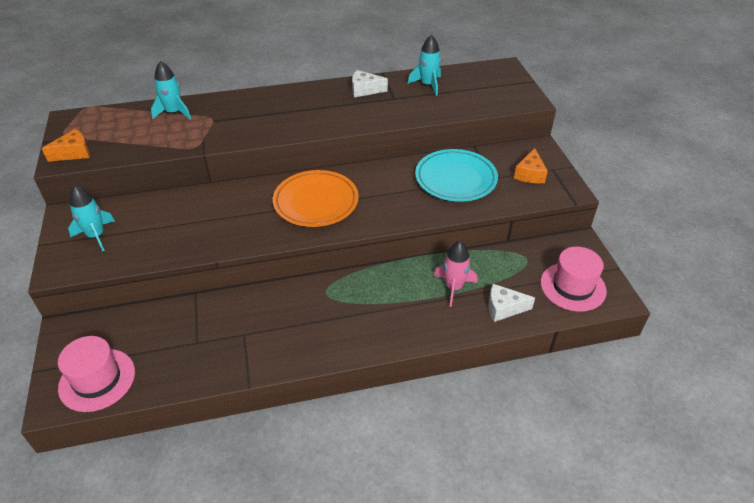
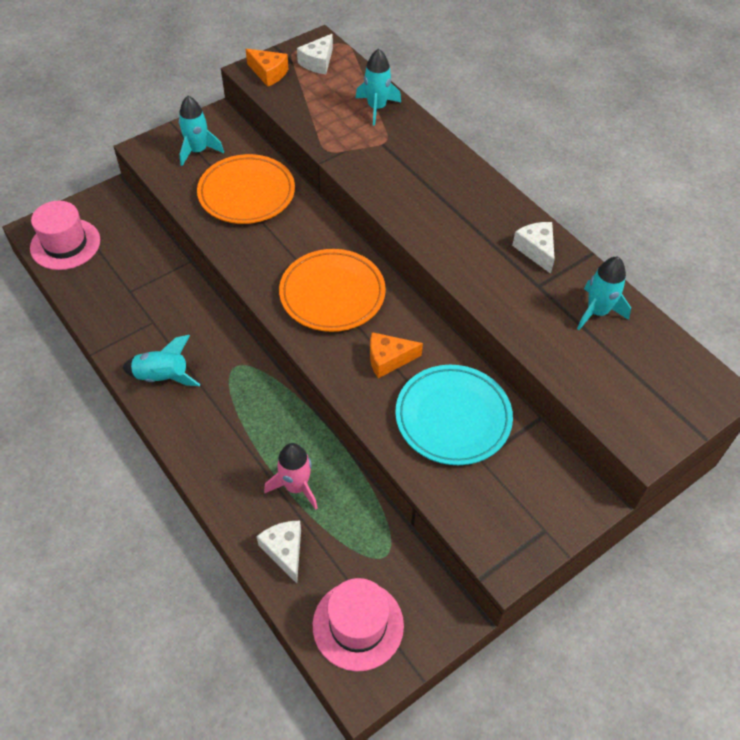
camera: 65 degrees right, 10 degrees up
orange cheese [514,148,548,183] -> orange cheese moved to [370,332,423,378]
none -> turquoise rocket [122,335,200,386]
none -> orange plate [197,154,295,224]
none -> white cheese [297,34,333,74]

